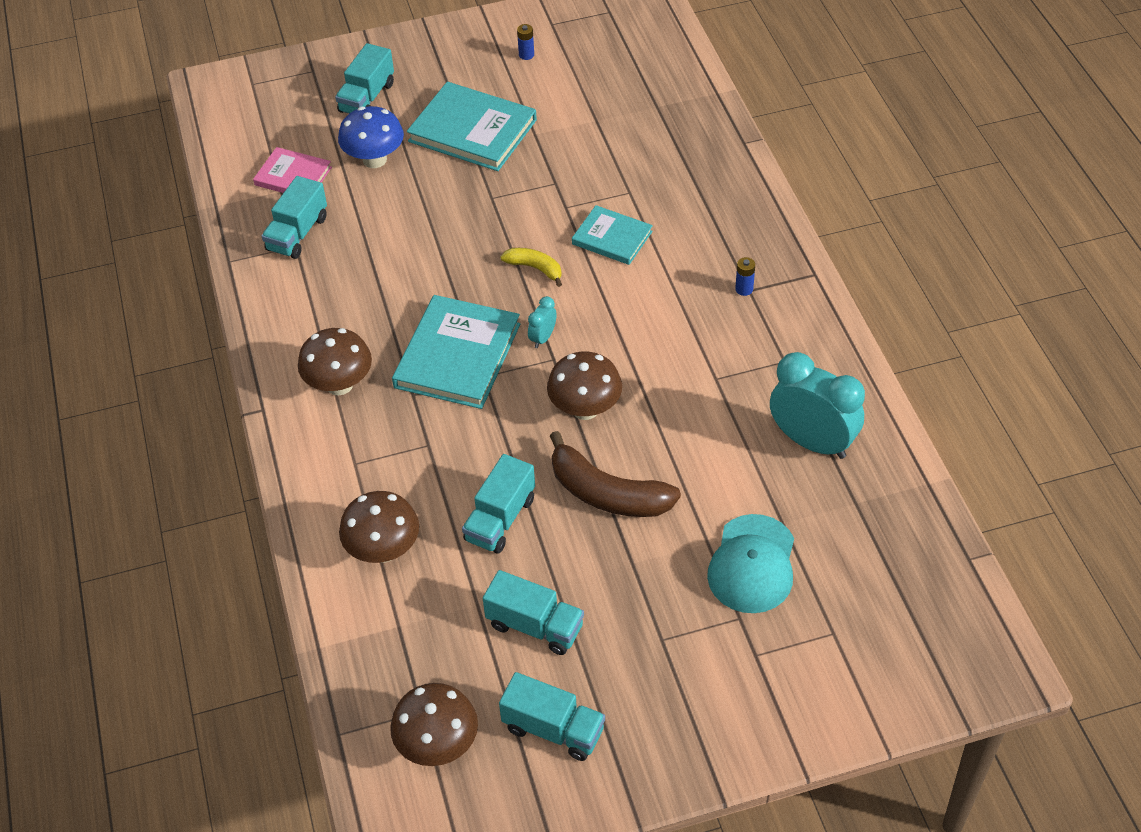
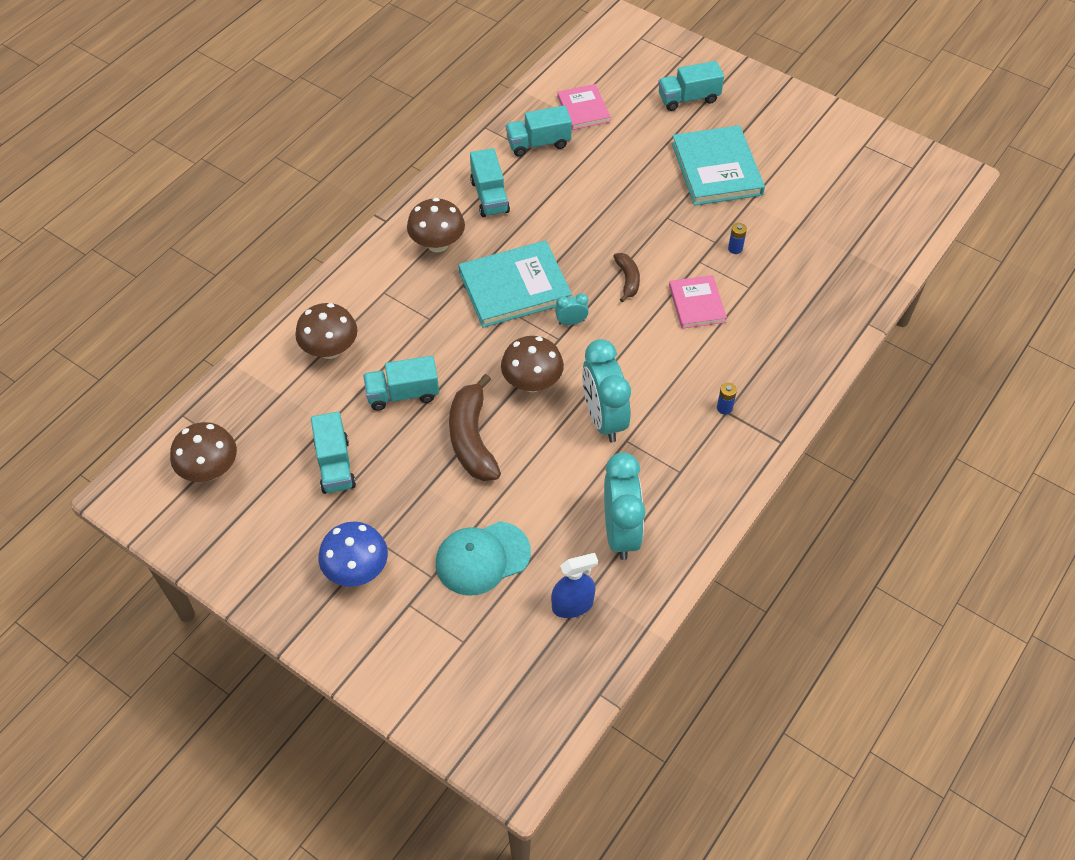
camera: 50 degrees right, 5 degrees up
blue mushroom [338,106,404,168] -> blue mushroom moved to [318,522,388,587]
turquoise truck [499,672,605,761] -> turquoise truck moved to [470,148,510,217]
yellow banana [500,248,562,287] -> brown banana [613,253,640,302]
blue battery [517,24,534,60] -> blue battery moved to [728,223,747,254]
turquoise book [572,205,653,265] -> pink book [669,275,727,329]
none -> blue spray bottle [551,553,598,618]
none -> turquoise clock [582,339,631,443]

